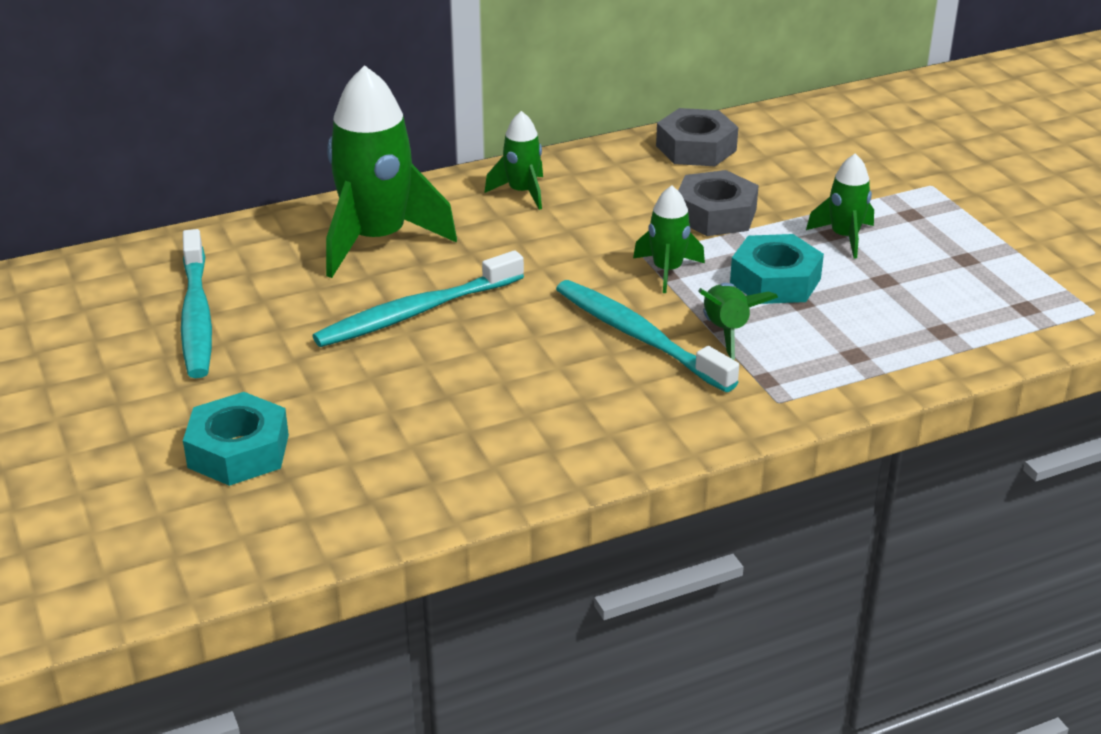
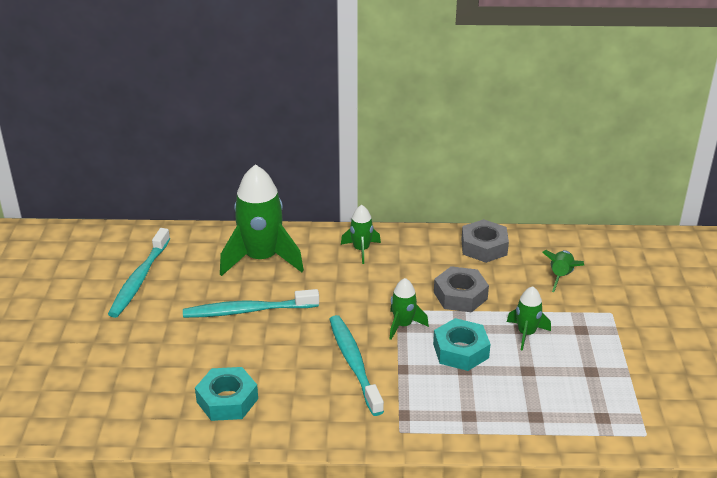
camera: 25 degrees right, 0 degrees up
turquoise nut [183,392,289,486] -> turquoise nut moved to [195,367,258,421]
green rocket [698,283,778,360] -> green rocket moved to [542,250,584,292]

